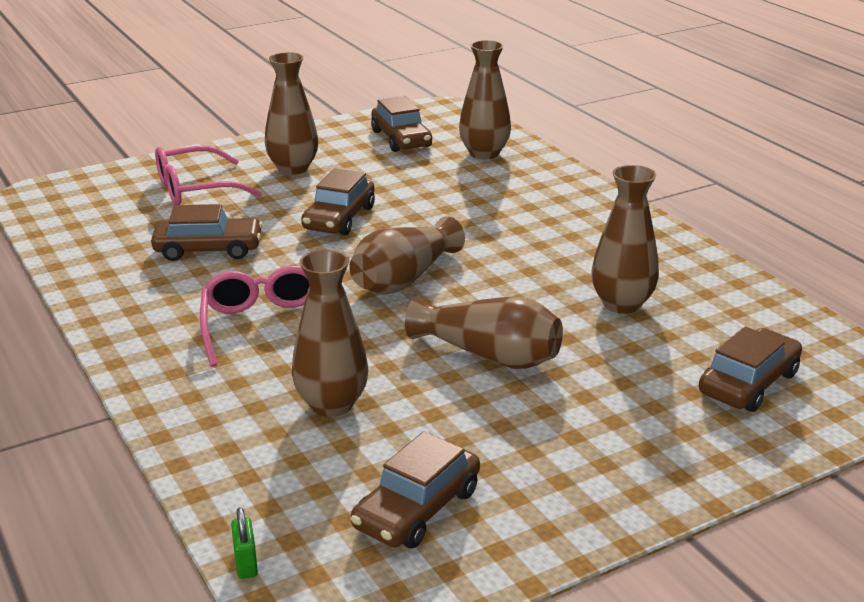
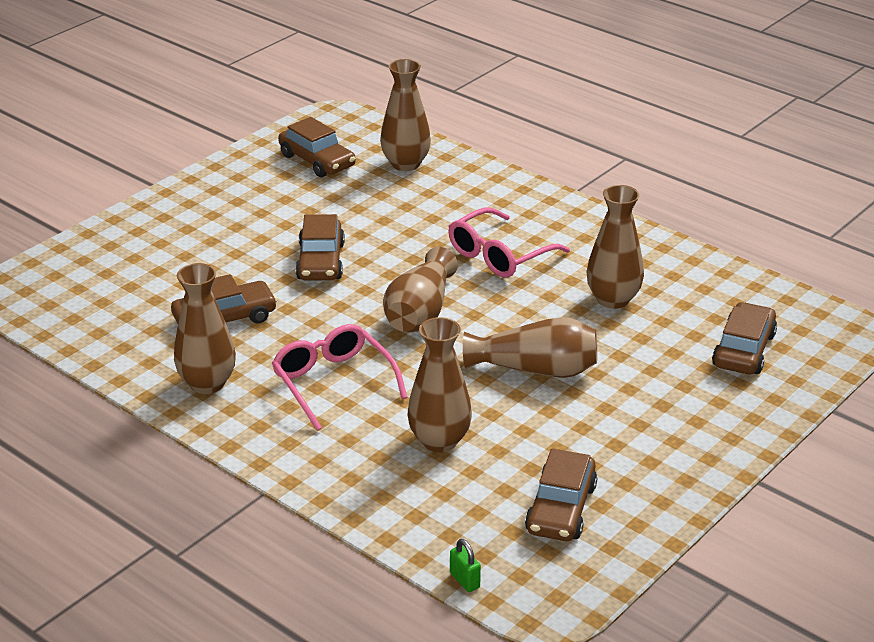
camera: 20 degrees left, 5 degrees up
pink glasses [155,146,262,205] -> pink glasses moved to [448,207,570,278]
brown vase [265,52,318,175] -> brown vase moved to [174,263,236,394]

